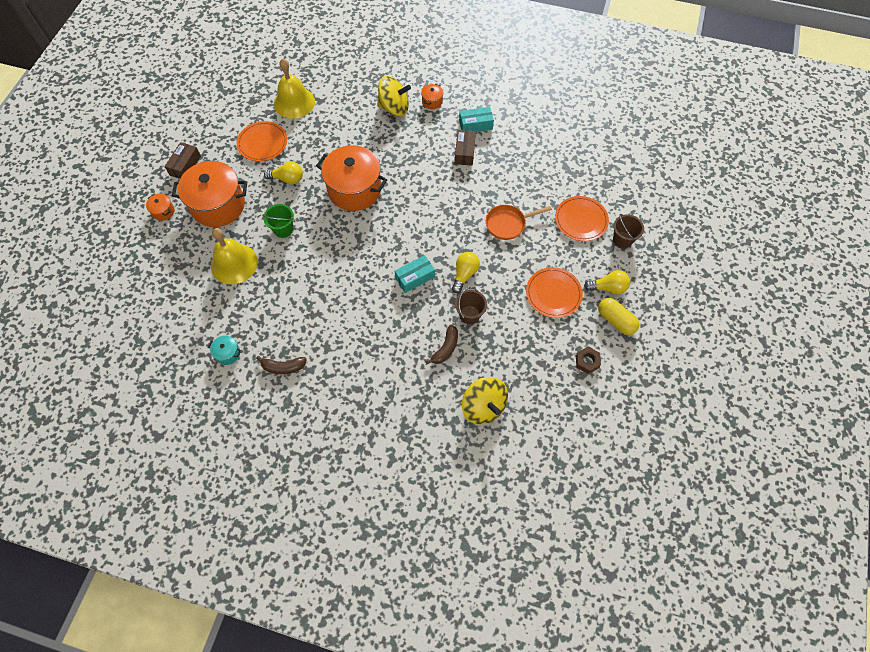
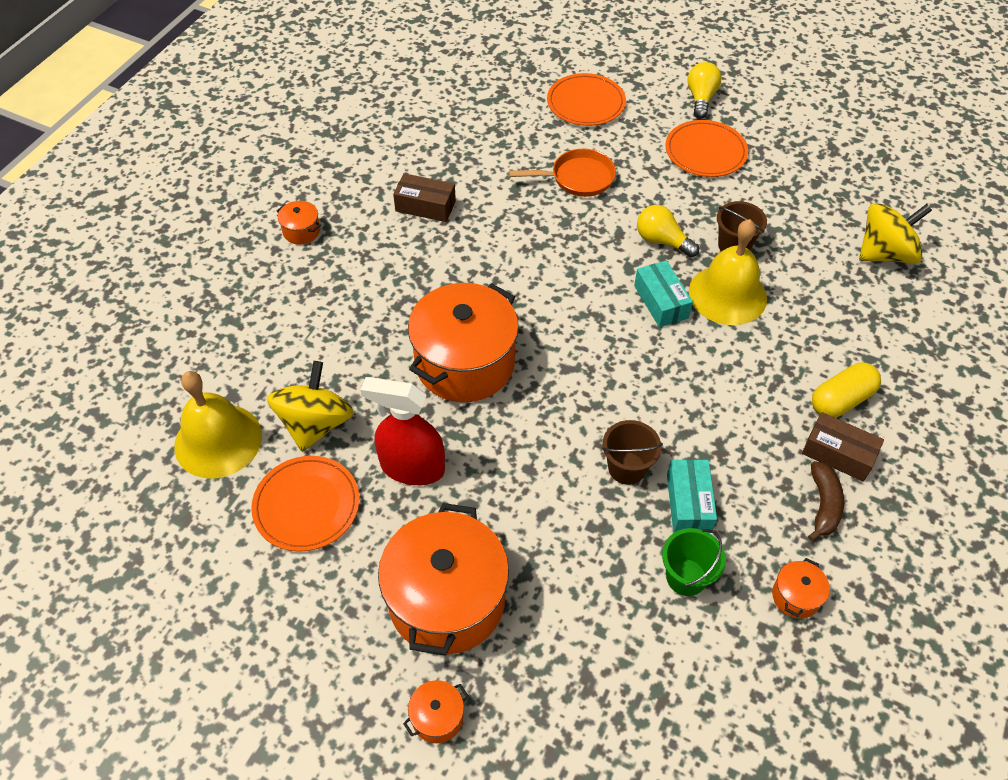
camera: 80 degrees left, 10 degrees down
brown box [164,142,201,179] -> brown box moved to [802,412,884,482]
turquoise pot [208,336,241,365] -> orange pot [772,558,830,619]
yellow bell [211,228,258,285] -> yellow bell moved to [689,219,767,325]
green bucket [262,204,294,238] -> green bucket moved to [662,528,726,596]
yellow light bulb [264,162,303,184] -> red spray bottle [361,377,445,485]
yellow spinning top [377,76,411,116] -> yellow spinning top moved to [267,361,353,452]
brown banana [425,325,458,364] -> none
turquoise box [459,107,494,132] -> turquoise box moved to [667,459,717,533]
orange pan [486,205,552,240] -> orange pan turned 90 degrees counterclockwise [509,149,616,197]
brown nut [576,346,601,374] -> none
yellow capsule [598,298,640,335] -> yellow capsule moved to [812,363,881,418]
brown bucket [613,214,644,248] -> brown bucket moved to [602,420,663,485]

